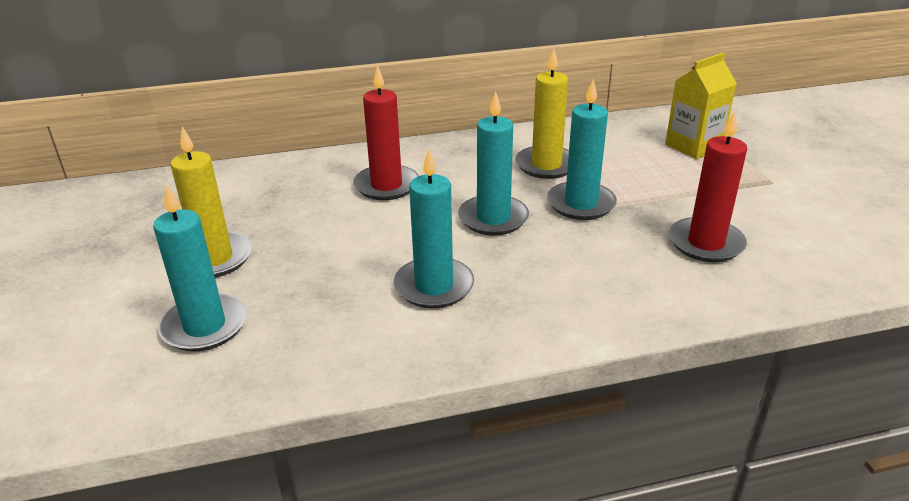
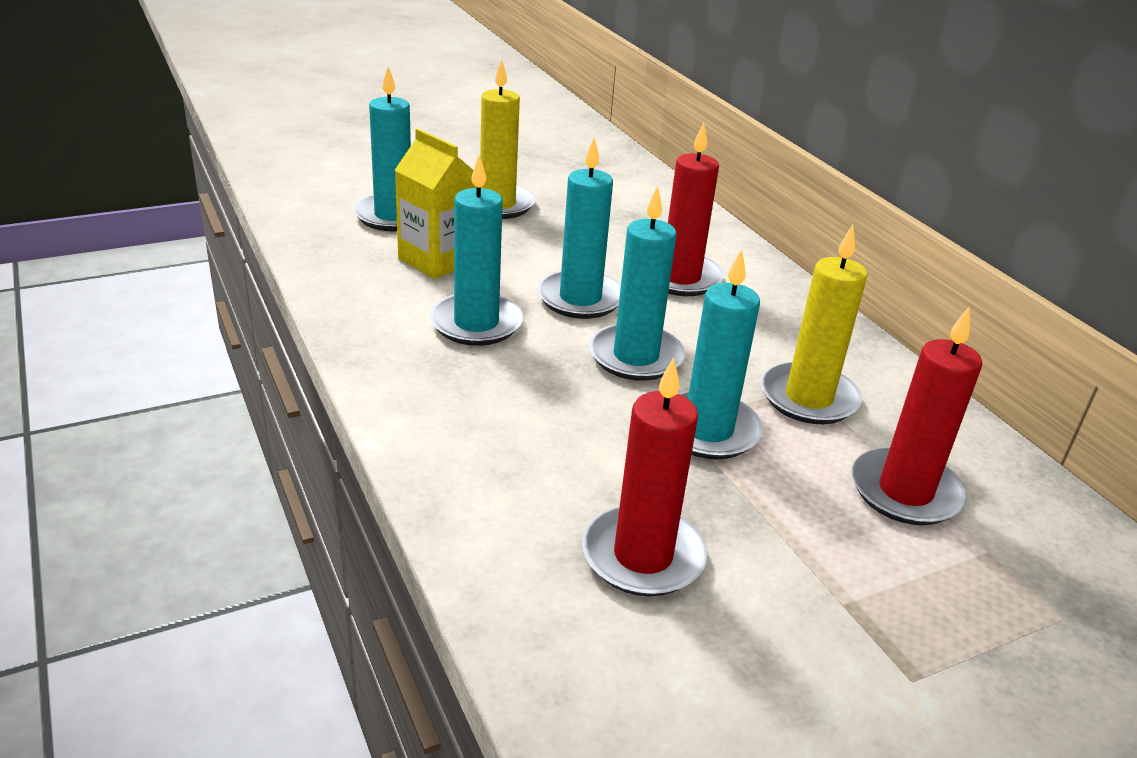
camera: 75 degrees right, 0 degrees up
yellow carton [665,53,737,159] -> yellow carton moved to [395,129,477,279]
none -> turquoise candle [537,137,621,319]
none -> red candle [851,307,982,525]

